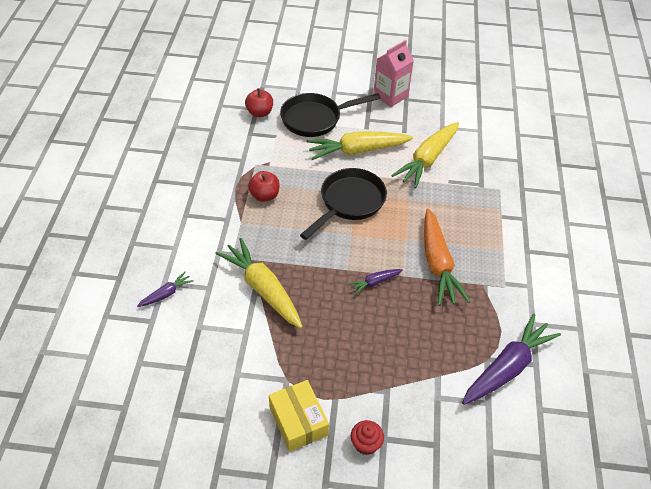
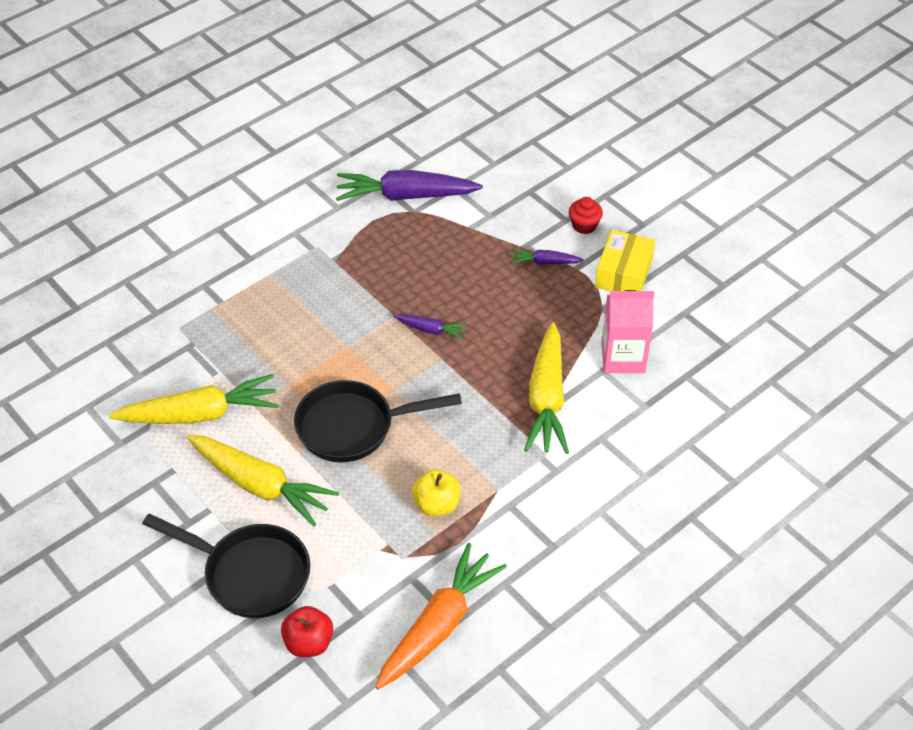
camera: 135 degrees left, 0 degrees up
purple carrot [137,271,194,307] -> purple carrot moved to [511,250,584,265]
red apple [248,171,280,202] -> yellow apple [412,469,460,516]
pink carton [373,40,414,107] -> pink carton moved to [601,290,654,373]
orange carrot [424,209,470,306] -> orange carrot moved to [375,543,507,689]

